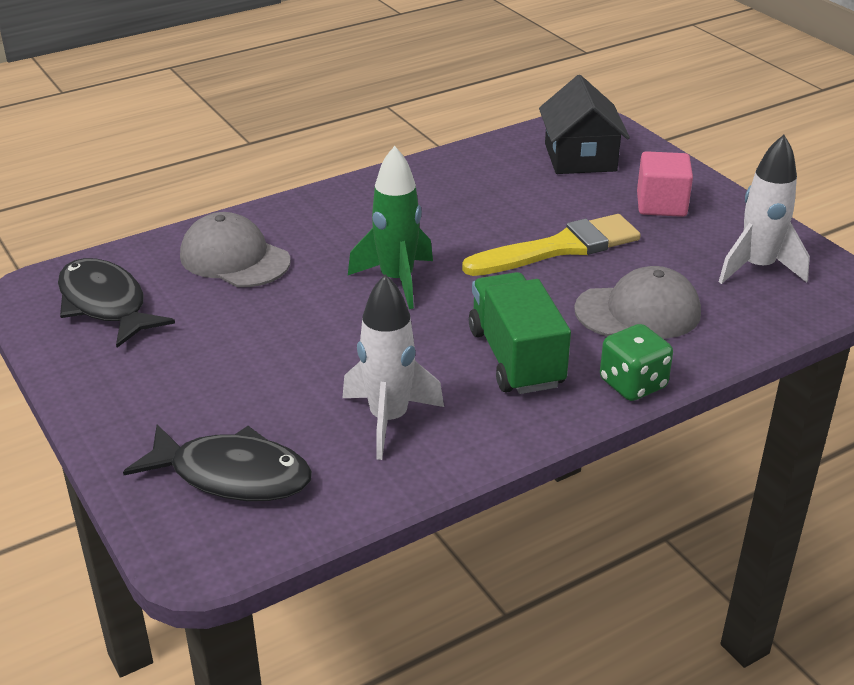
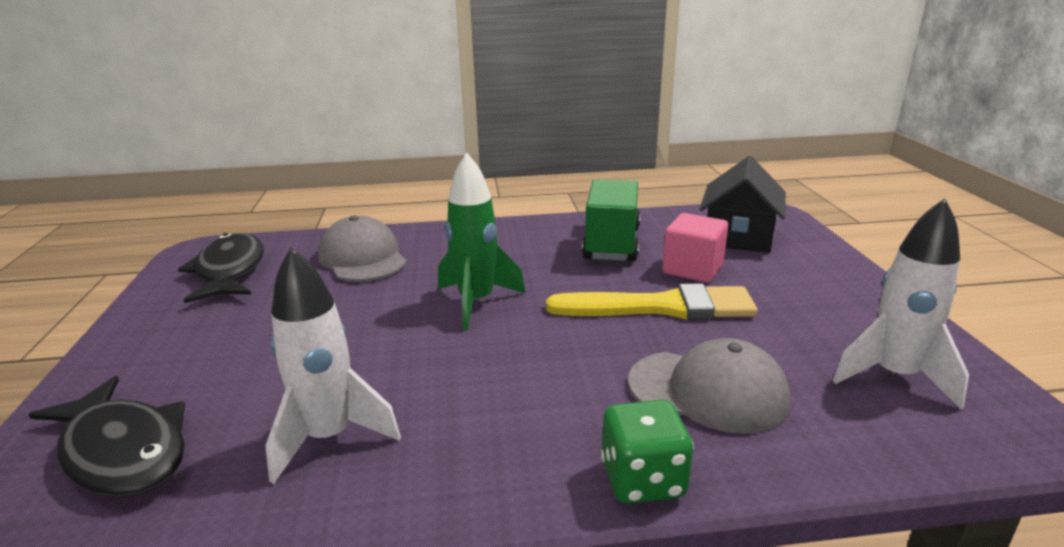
camera: 25 degrees right, 10 degrees down
green truck [469,272,571,394] -> green truck moved to [582,179,640,261]
pink cube [637,151,693,217] -> pink cube moved to [662,213,728,283]

